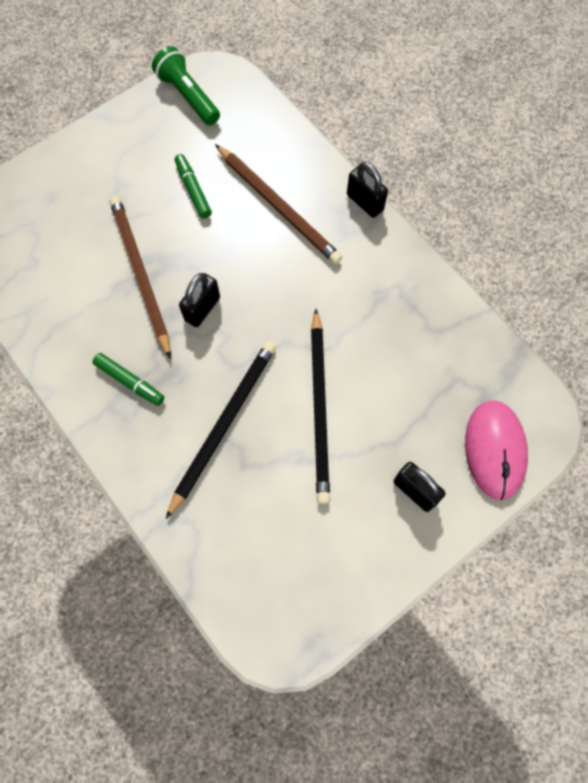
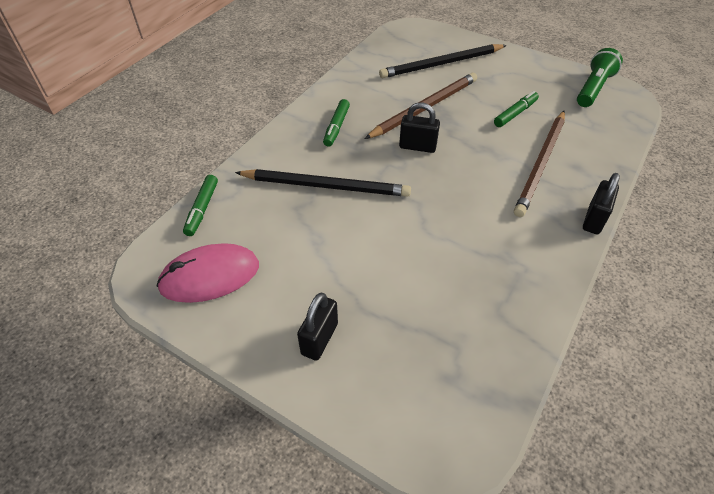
camera: 70 degrees right, 20 degrees down
black pencil [311,309,330,504] -> black pencil moved to [379,44,507,78]
pink mouse [465,400,528,500] -> pink mouse moved to [157,243,259,303]
none -> green marker [183,175,218,236]

